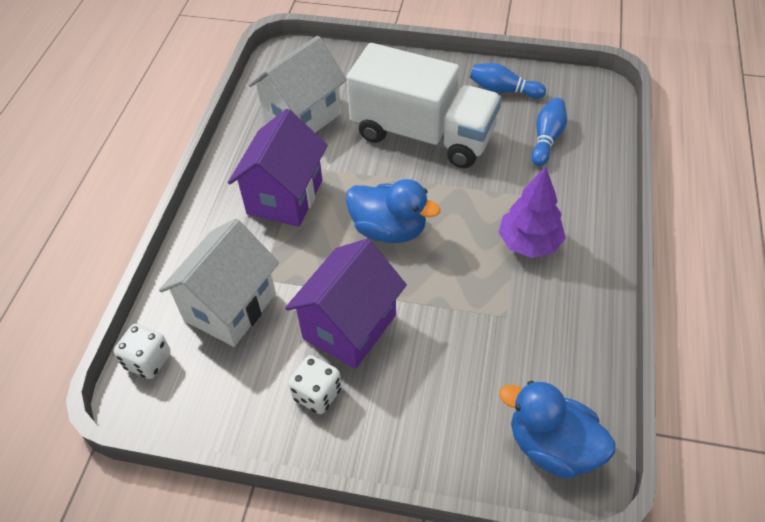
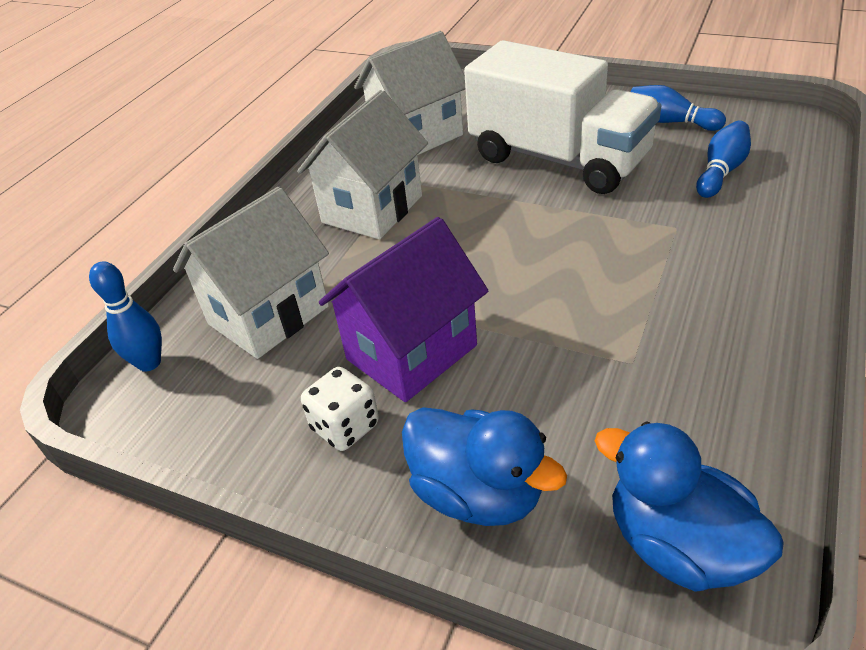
camera: 15 degrees right, 10 degrees down
white dice [114,323,171,379] -> blue bowling pin [89,262,162,372]
purple house [228,109,328,227] -> white house [297,90,428,240]
blue duck [346,179,440,243] -> blue duck moved to [402,407,567,526]
purple tree [498,167,566,258] -> none

